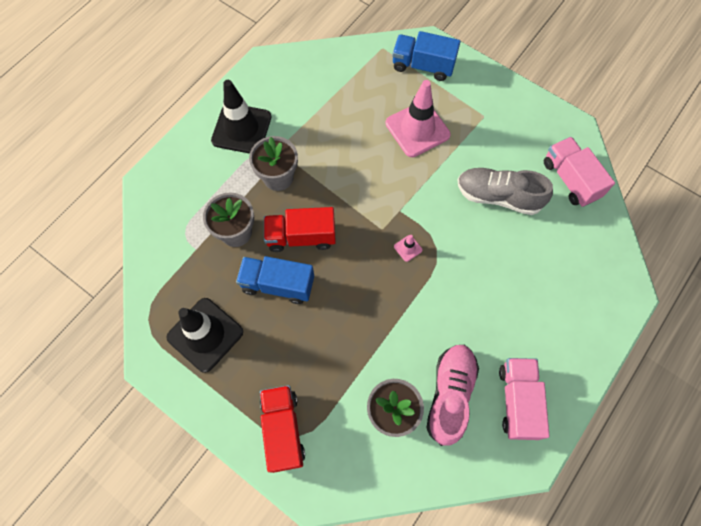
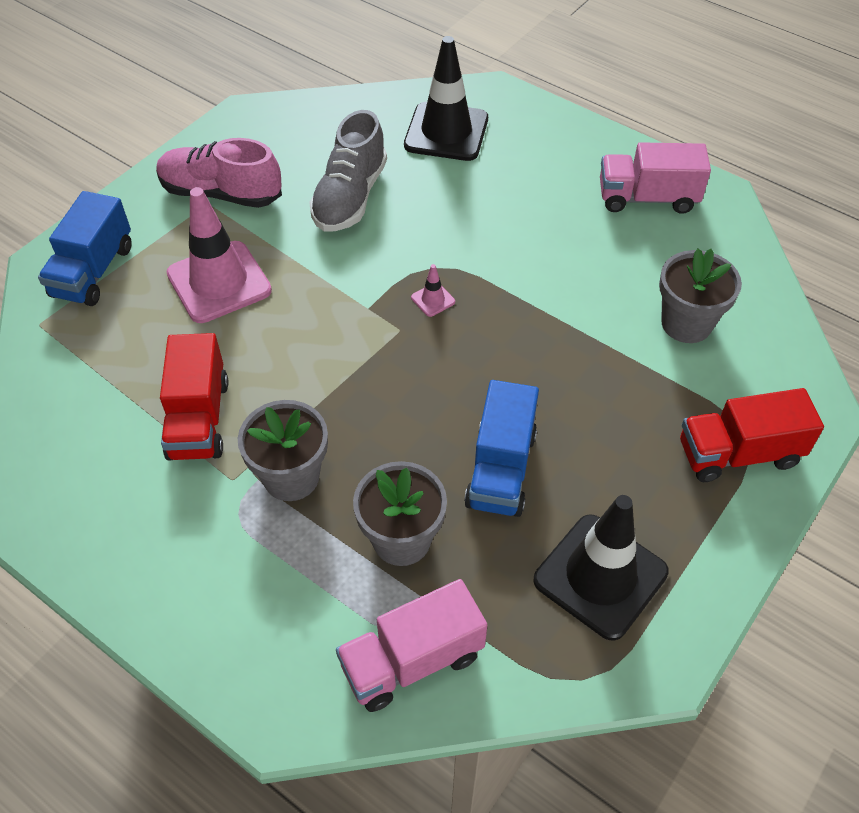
camera: 90 degrees left, 15 degrees down
black traffic cone [211,80,271,154] -> black traffic cone moved to [404,36,488,161]
red truck [264,207,336,252] -> red truck moved to [160,333,228,460]
pink shoe [426,345,479,446] -> pink shoe moved to [156,138,282,208]
pink truck [544,137,615,207] -> pink truck moved to [336,579,487,712]

